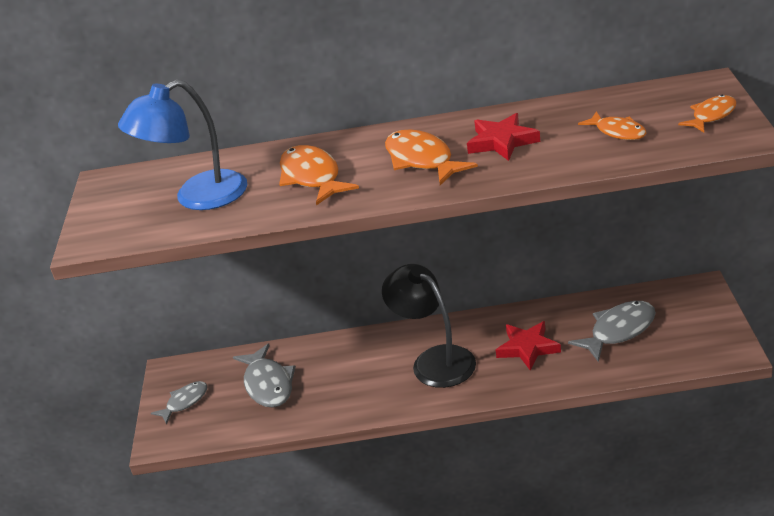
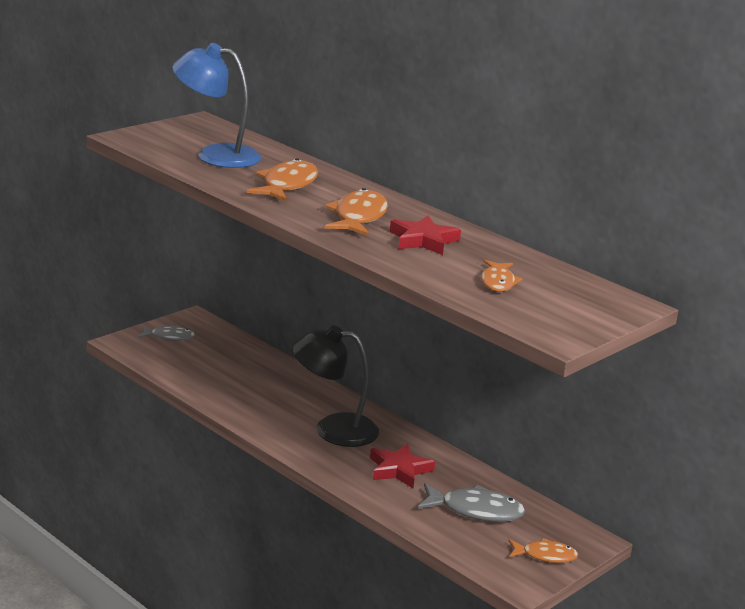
camera: 40 degrees right, 10 degrees down
grey fish [233,343,296,408] -> none
black lamp [382,264,476,388] -> black lamp turned 90 degrees counterclockwise [292,325,379,447]
orange fish [678,95,736,132] -> orange fish moved to [509,538,578,563]

